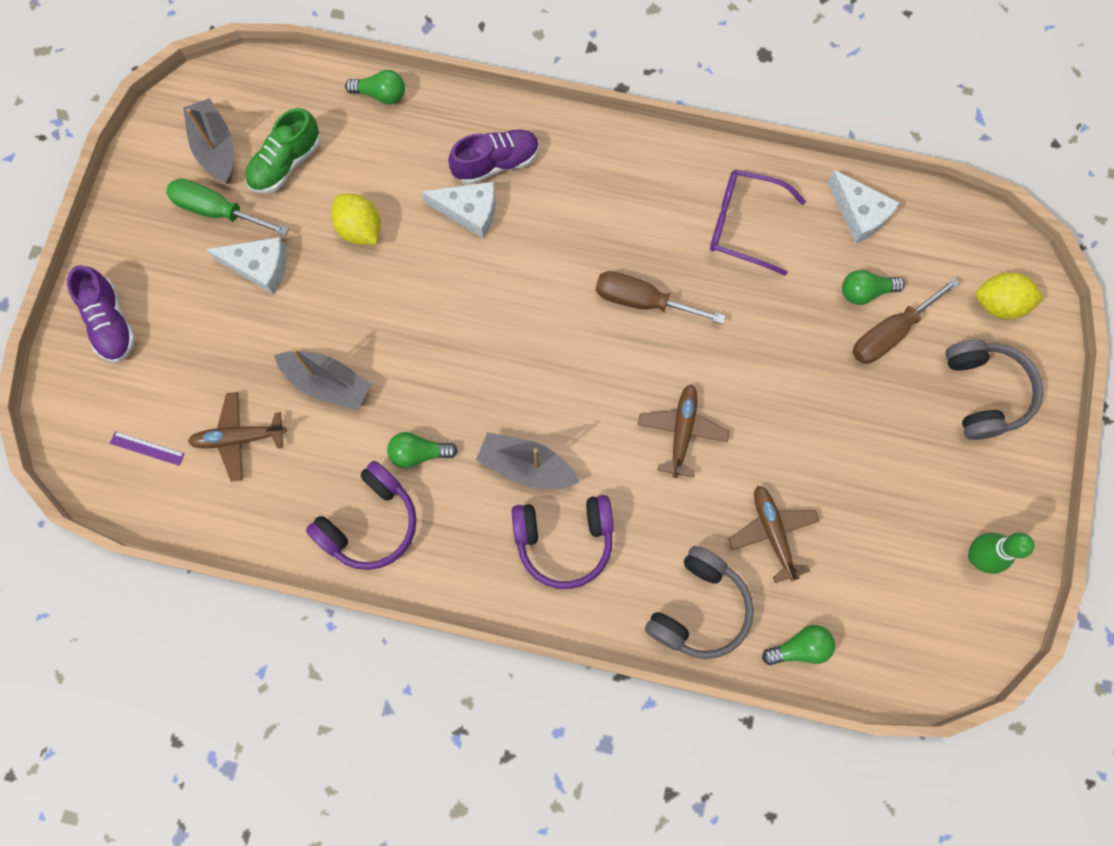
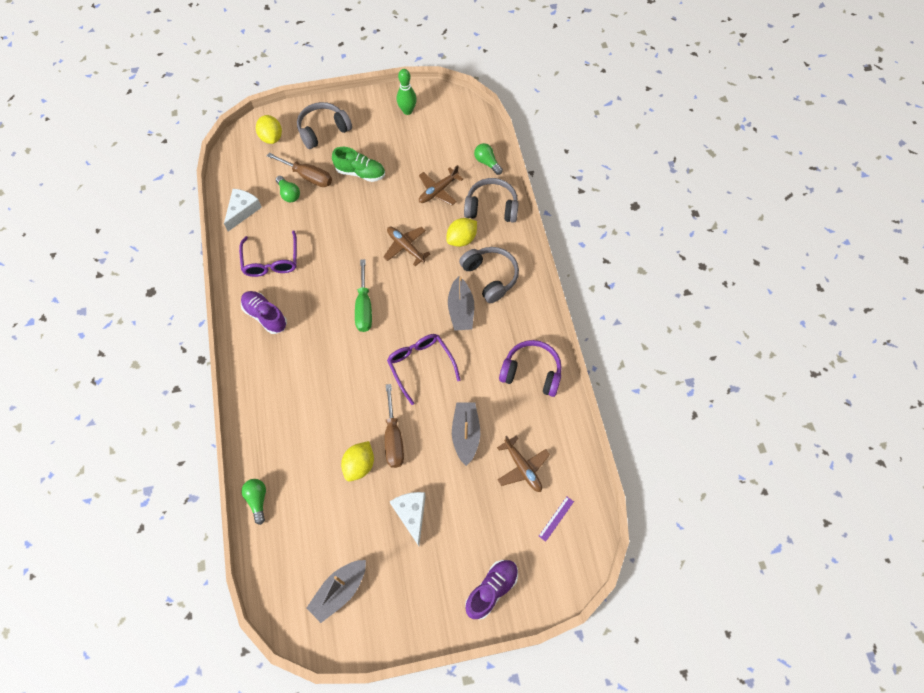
camera: 115 degrees left, 10 degrees down
purple ruler [110,431,185,466] -> purple ruler turned 45 degrees clockwise [539,497,574,542]
green screwdriver [166,179,289,236] -> green screwdriver moved to [355,259,372,332]
green shoe [245,108,321,193] -> green shoe moved to [332,147,385,182]
green light bulb [387,432,458,468] -> none
white cheese [421,182,496,239] -> none
purple shoe [448,129,539,185] -> purple shoe moved to [241,291,287,334]
purple headphones [512,495,614,589] -> grey headphones [459,247,519,303]
brown screwdriver [596,271,726,324] -> brown screwdriver moved to [385,384,404,468]
brown plane [638,384,730,478] -> brown plane turned 60 degrees clockwise [383,227,430,266]
none -> purple glasses [387,334,460,405]
none -> yellow lemon [446,218,477,247]

